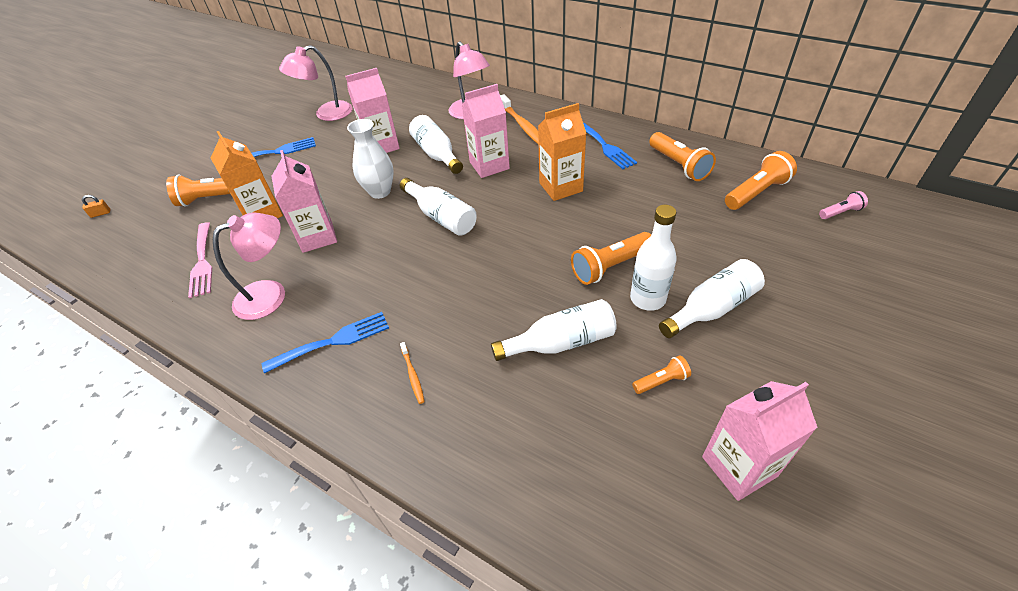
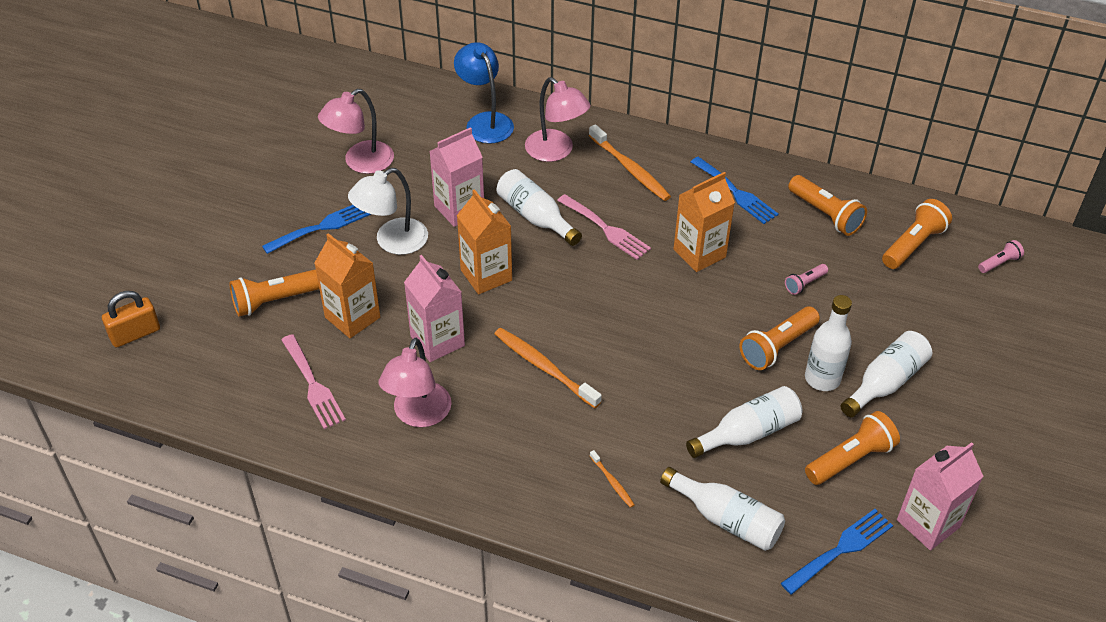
camera: 15 degrees left, 0 degrees up
orange padlock [82,195,111,218] -> orange padlock [102,291,160,348], size x2.06
pink lamp [213,213,285,320] -> pink lamp turned 150 degrees clockwise [379,338,452,427]
blue fork [262,312,389,374] -> blue fork moved to [781,509,893,595]
white vase [347,119,394,199] -> orange carton [457,189,512,294]
white bottle [400,178,477,236] -> white bottle moved to [660,467,785,551]
pink carton [462,84,510,178] -> pink fork [557,194,651,260]
orange flashlight [632,355,691,394] -> orange flashlight [805,411,900,485], size x1.82
none -> white lamp [348,168,428,255]
none -> blue lamp [454,42,514,144]
none -> orange toothbrush [494,328,602,408]
none -> pink flashlight [785,264,828,295]

